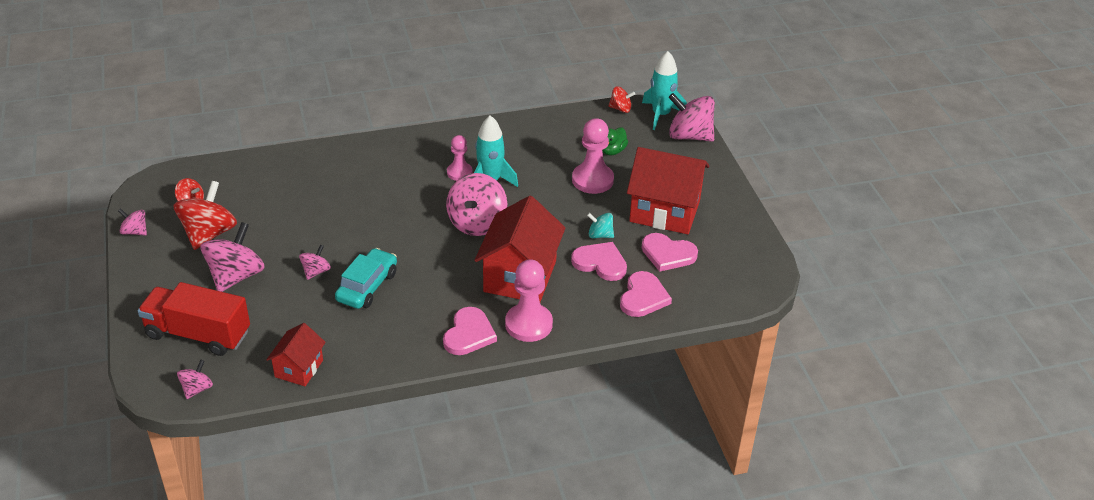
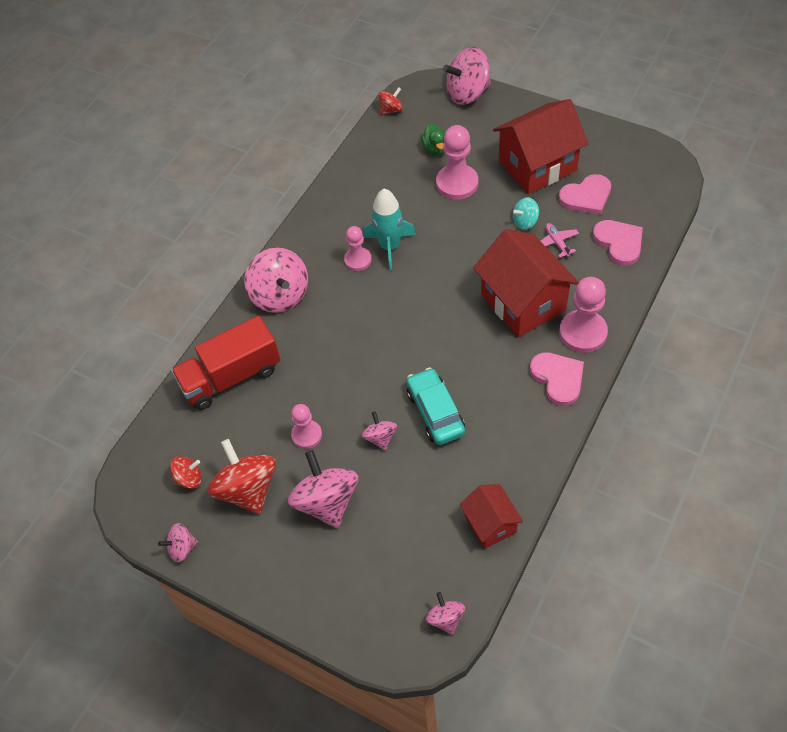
camera: 40 degrees left, 15 degrees up
red truck [137,282,250,356] -> red truck moved to [171,316,281,410]
pink spinning top [446,173,507,236] -> pink spinning top moved to [244,248,308,313]
pink heart [571,242,627,281] -> pink plane [541,223,579,258]
turquoise rocket [642,51,687,130] -> none
none -> pink pawn [291,404,322,449]

